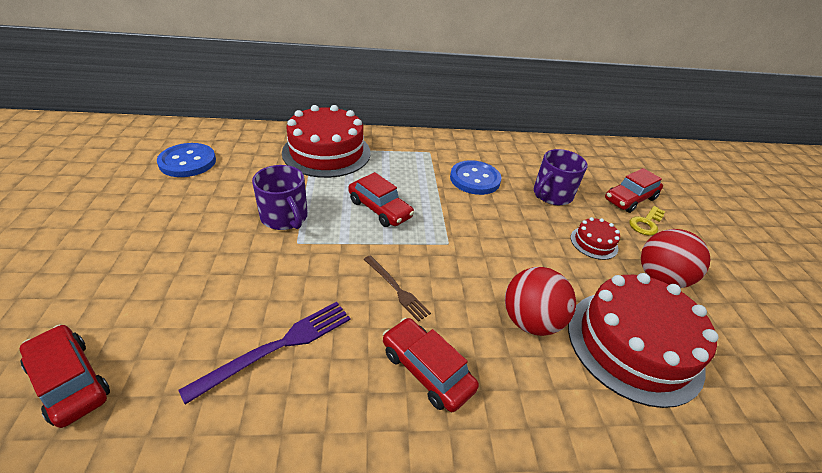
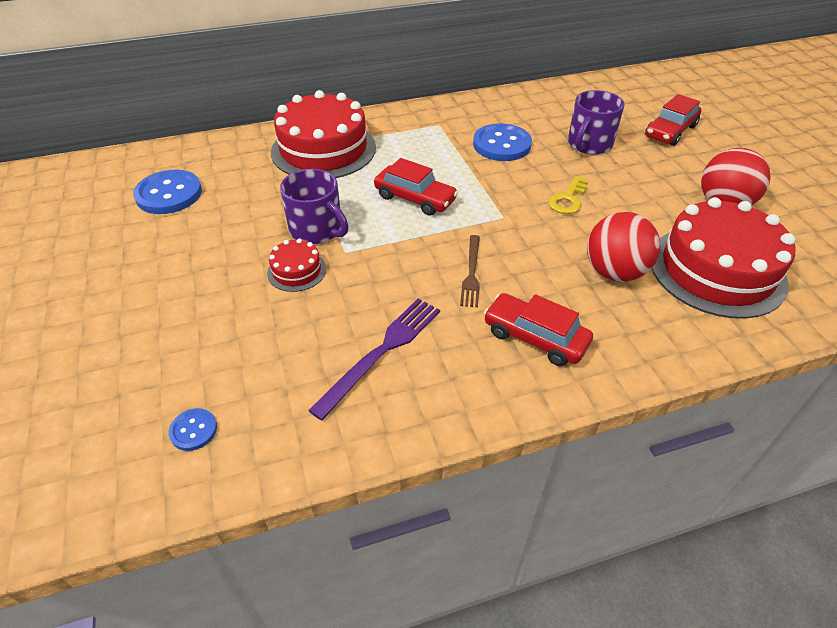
camera: 10 degrees left, 5 degrees up
red car [20,325,110,428] -> blue button [168,408,217,451]
brown fork [364,255,431,322] -> brown fork turned 60 degrees clockwise [460,235,480,307]
red cake [571,217,620,260] -> red cake moved to [267,238,326,292]
yellow key [629,206,665,236] -> yellow key moved to [548,176,588,214]

